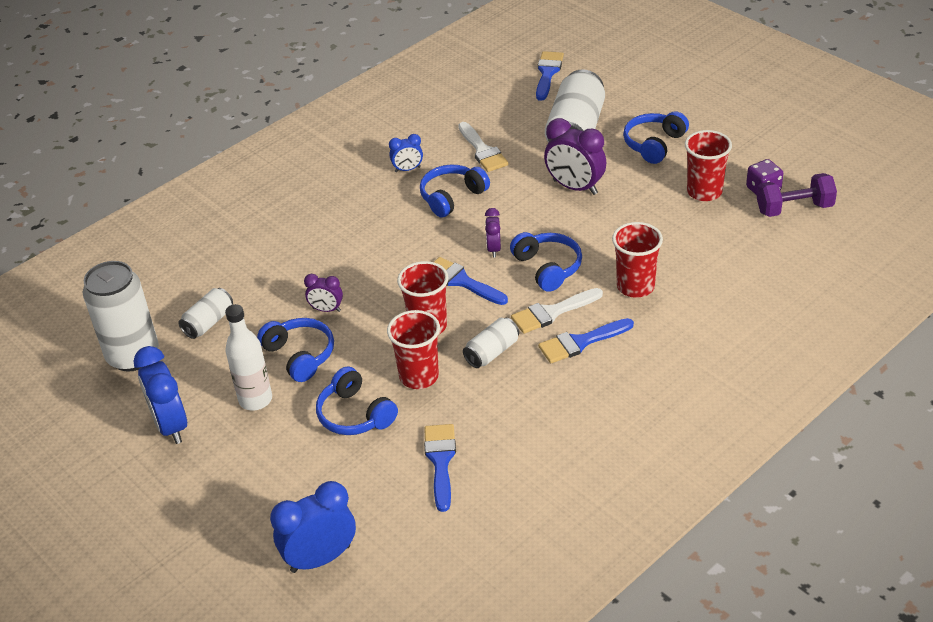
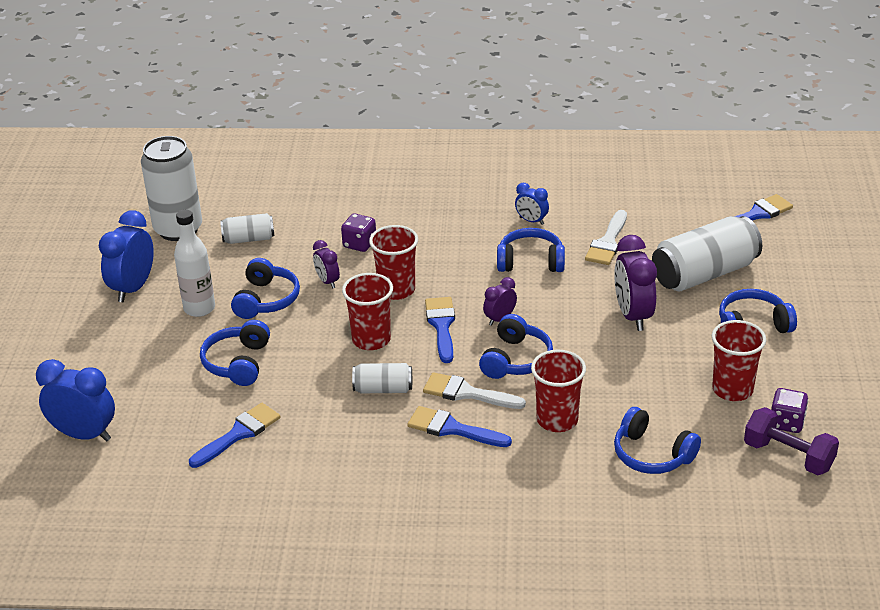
camera: 45 degrees right, 5 degrees down
red cup [387,310,440,389] -> red cup moved to [369,225,418,300]
none -> purple dice [341,214,376,252]
none -> blue headphones [614,407,701,474]

